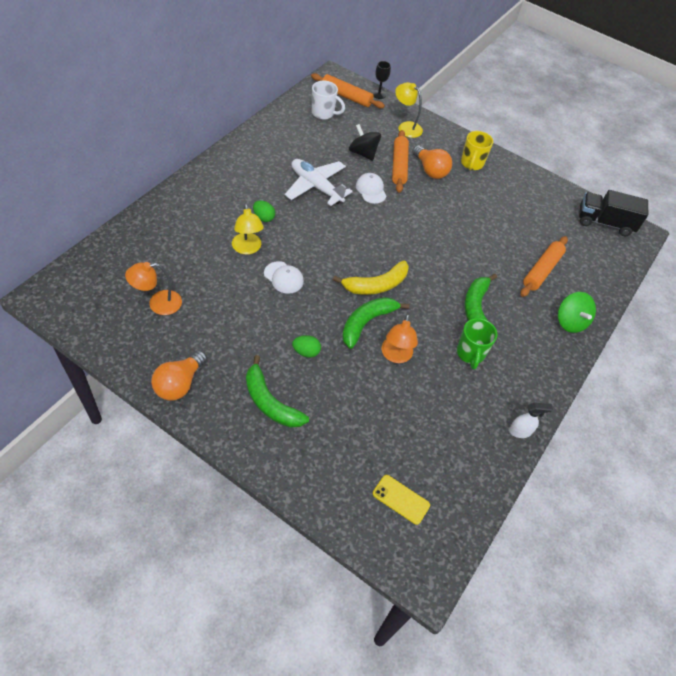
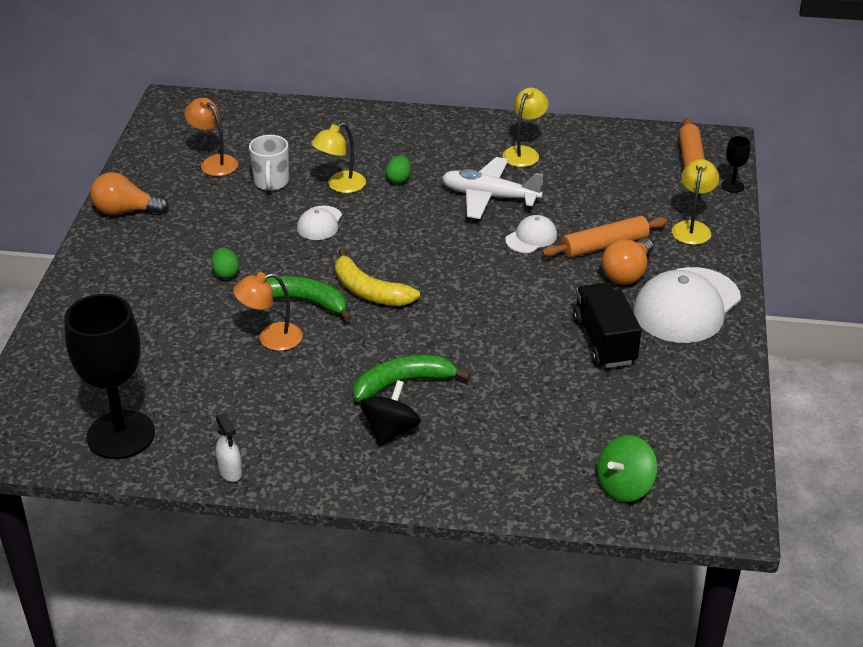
camera: 70 degrees right, 15 degrees down
green banana [246,355,309,428] -> none
white plane [285,159,353,206] -> white plane turned 90 degrees counterclockwise [442,157,544,219]
white mug [312,81,345,120] -> white mug moved to [249,135,289,191]
black spinning top [349,124,381,161] -> black spinning top moved to [360,380,421,446]
yellow phone [373,475,430,525] -> none
green mug [457,318,497,370] -> none
yellow mug [461,131,493,170] -> white cap [633,267,741,343]
orange rolling pin [521,236,568,297] -> none
green spinning top [558,292,596,333] -> green spinning top moved to [597,435,658,502]
black truck [579,190,648,236] -> black truck moved to [573,282,641,368]
none -> black goblet [64,294,155,459]
none -> yellow lamp [502,88,549,167]

